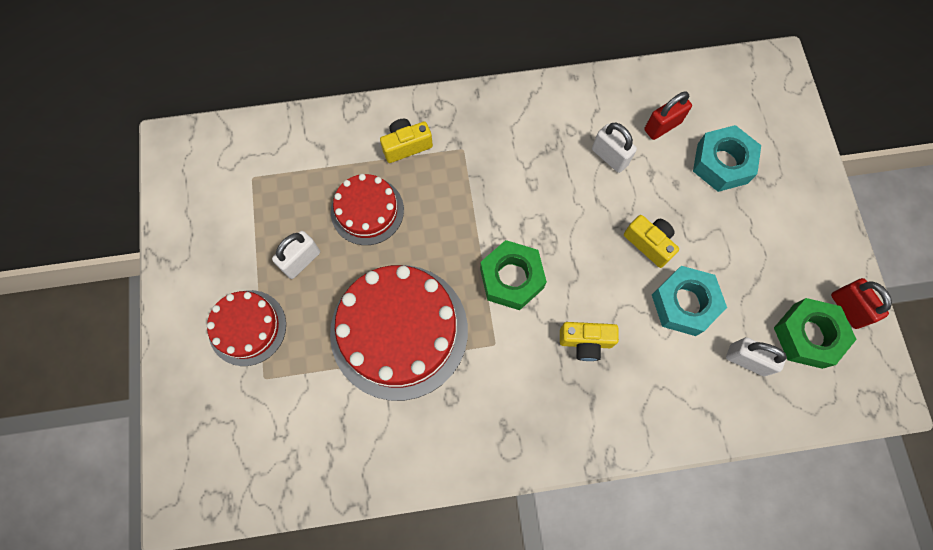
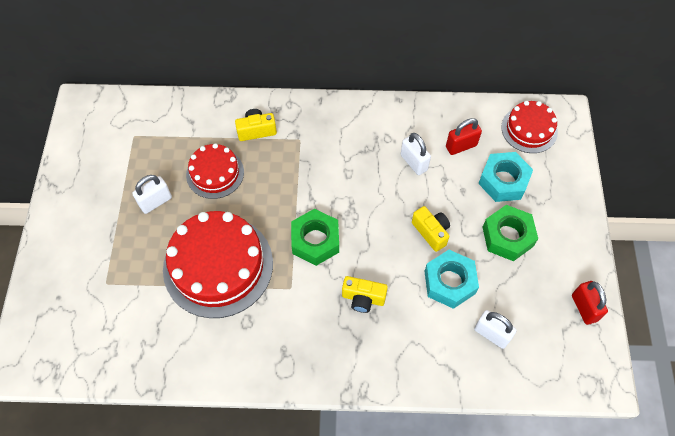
camera: 10 degrees right, 10 degrees down
red cake [207,290,286,366] -> red cake moved to [501,101,558,153]
green nut [774,298,857,369] -> green nut moved to [483,205,538,261]

